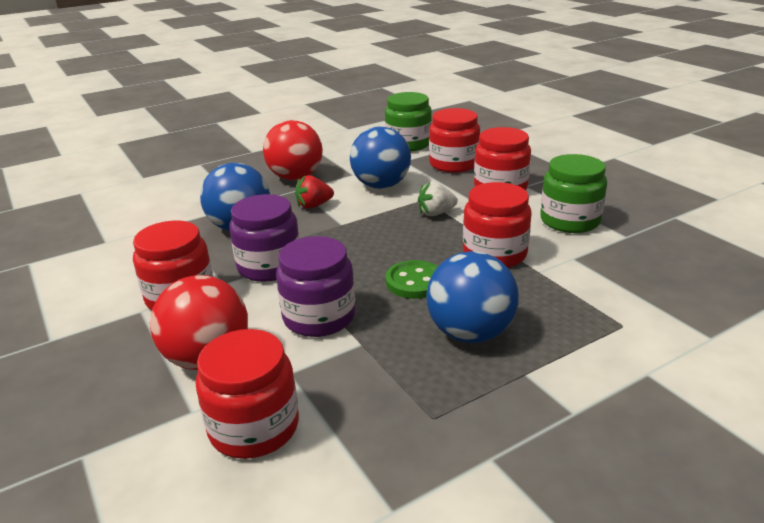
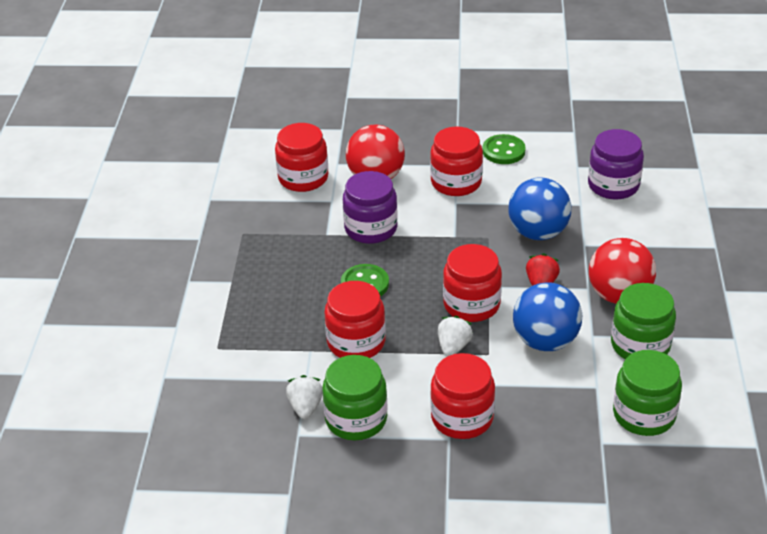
camera: 125 degrees right, 10 degrees up
purple jar [229,194,300,282] -> purple jar moved to [588,129,644,200]
blue ball [426,251,519,343] -> none
red jar [429,108,480,173] -> red jar moved to [443,244,502,322]
none -> white strawberry [286,375,323,419]
none -> green button [482,134,526,164]
none -> green jar [611,283,676,359]

